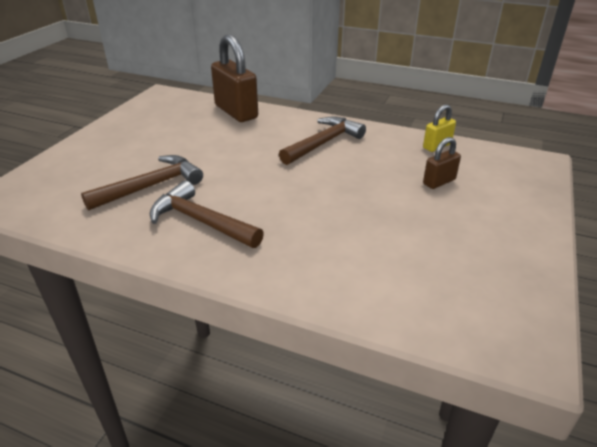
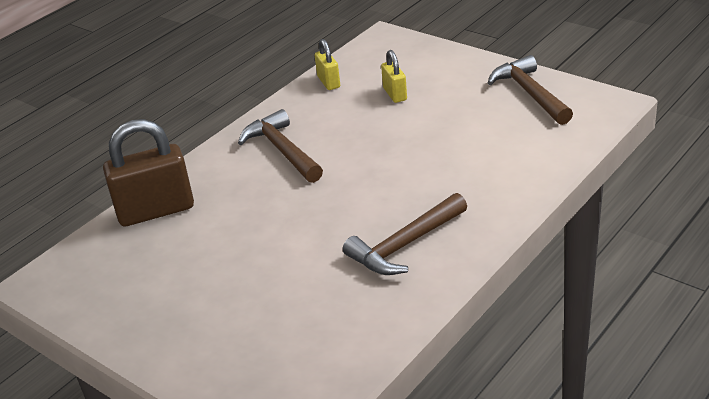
camera: 70 degrees left, 0 degrees up
brown hammer [81,155,203,211] -> brown hammer moved to [488,55,573,125]
brown padlock [423,137,461,189] -> yellow padlock [381,50,407,103]

